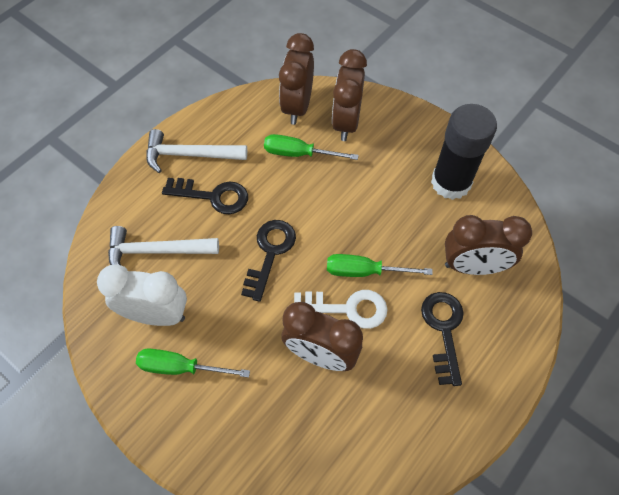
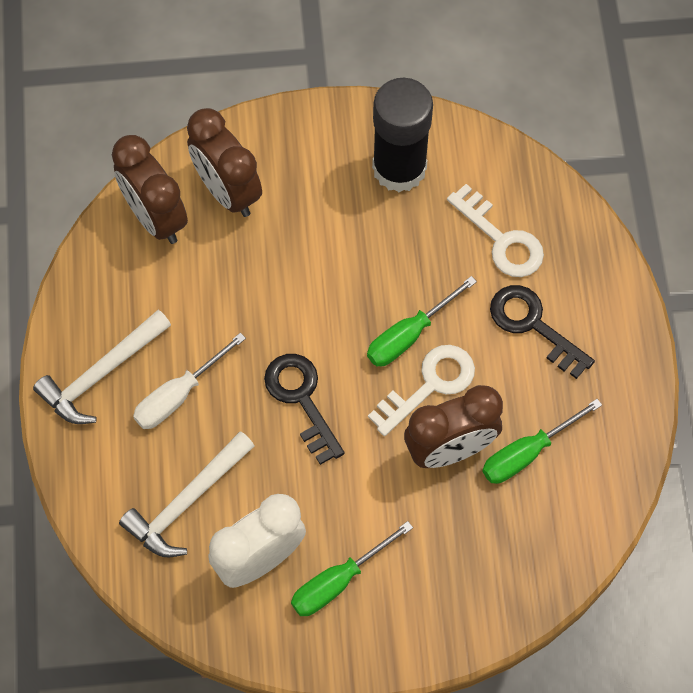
camera: 45 degrees left, 5 degrees up
black key [162,178,248,214] -> white screwdriver [133,333,246,429]
green screwdriver [264,134,359,160] -> green screwdriver moved to [482,399,602,484]
brown clock [445,215,532,275] -> white key [447,184,544,277]

